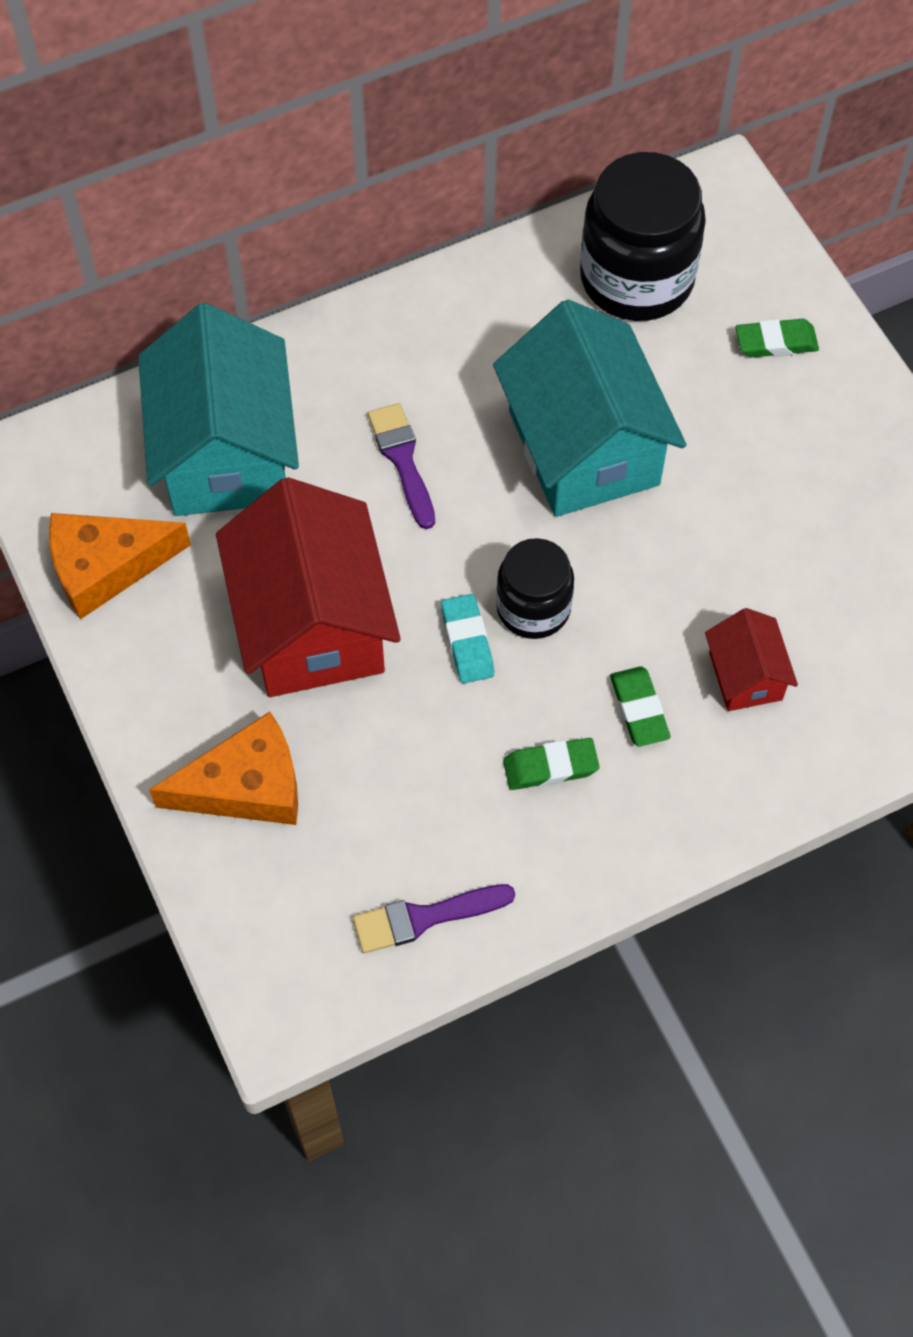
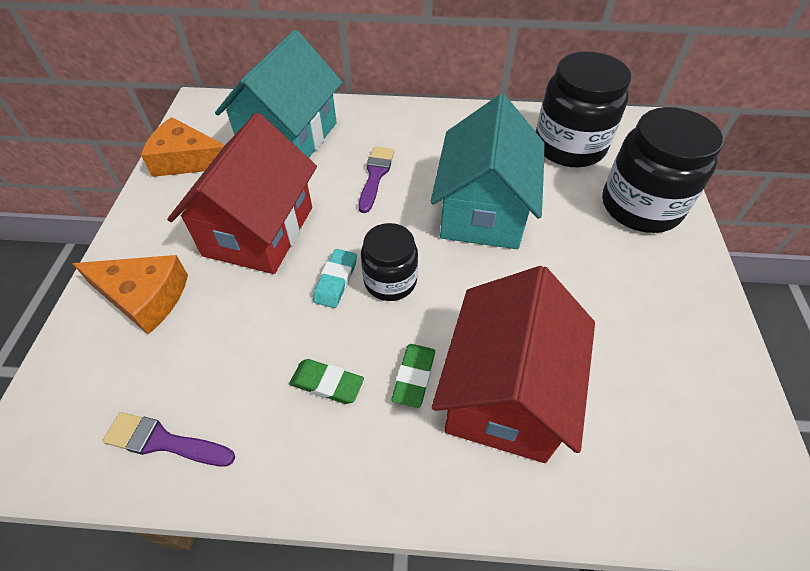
camera: 30 degrees right, 10 degrees down
red house [705,608,798,711] -> red house [432,266,595,463], size x2.08
green eraser [735,319,819,358] -> black jar [602,107,723,233]

